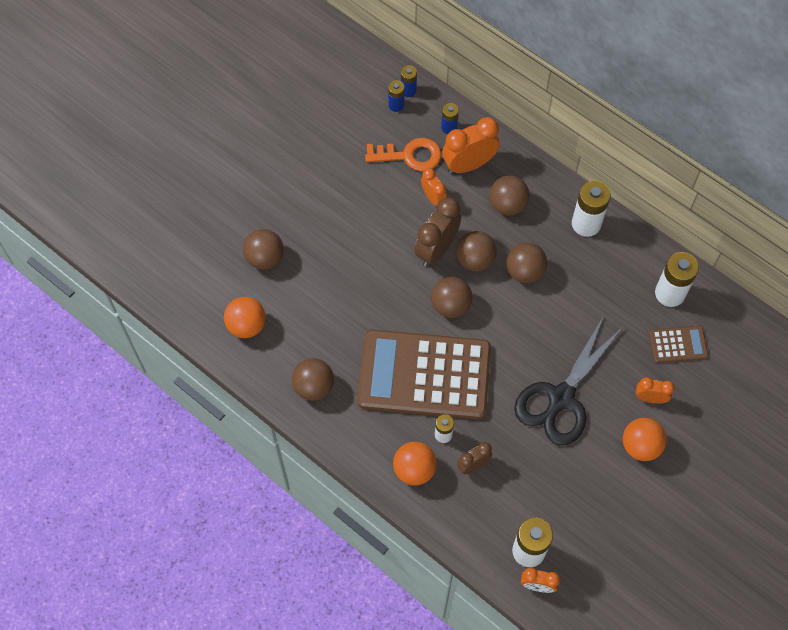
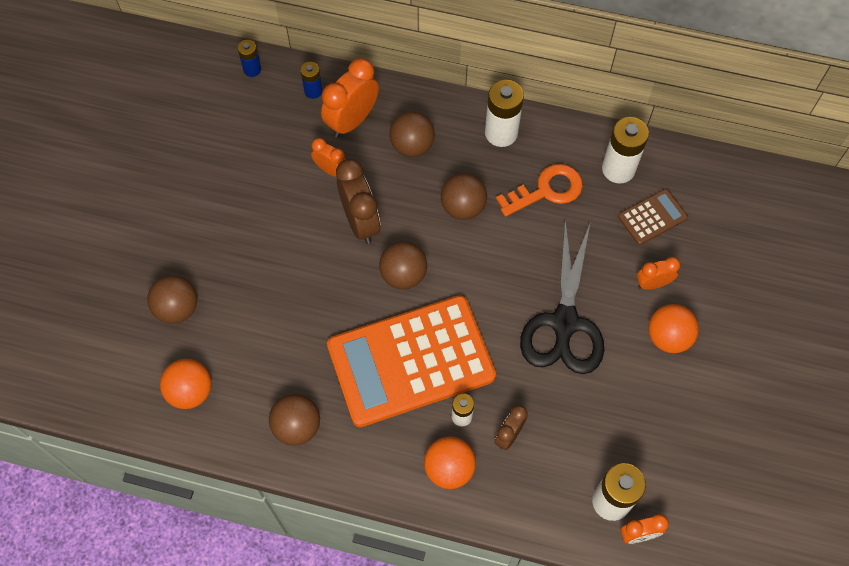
camera: 25 degrees left, 0 degrees up
brown calculator [357,330,491,419] -> orange calculator [327,295,496,427]
orange key [365,138,442,171] -> orange key moved to [496,164,583,217]
blue battery [388,80,405,112] -> none
brown clock [415,197,461,266] -> brown clock turned 150 degrees clockwise [336,159,380,244]
brown ball [456,231,497,272] -> none

